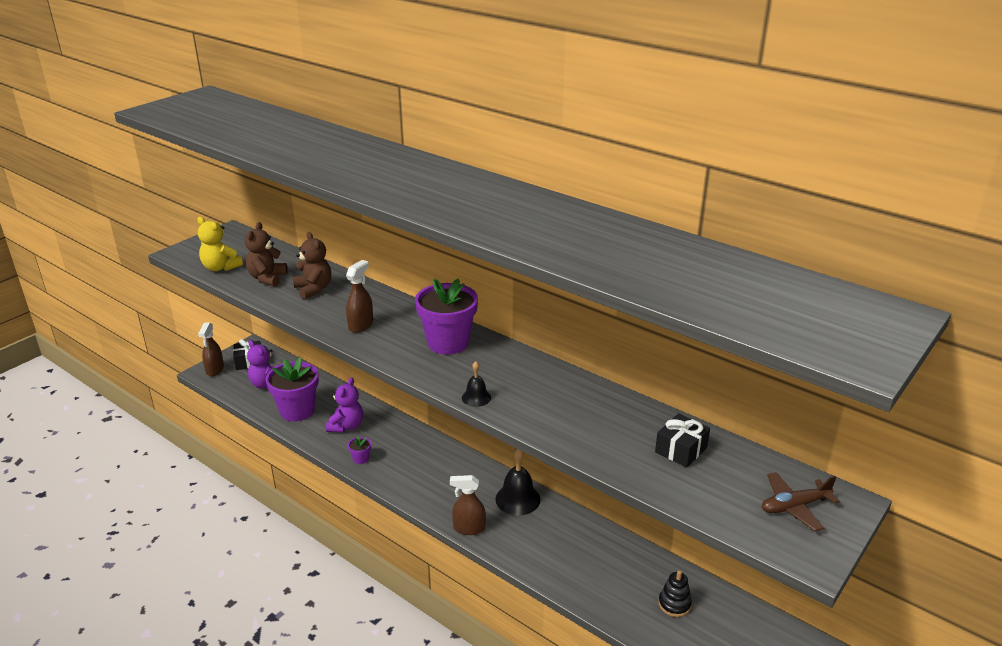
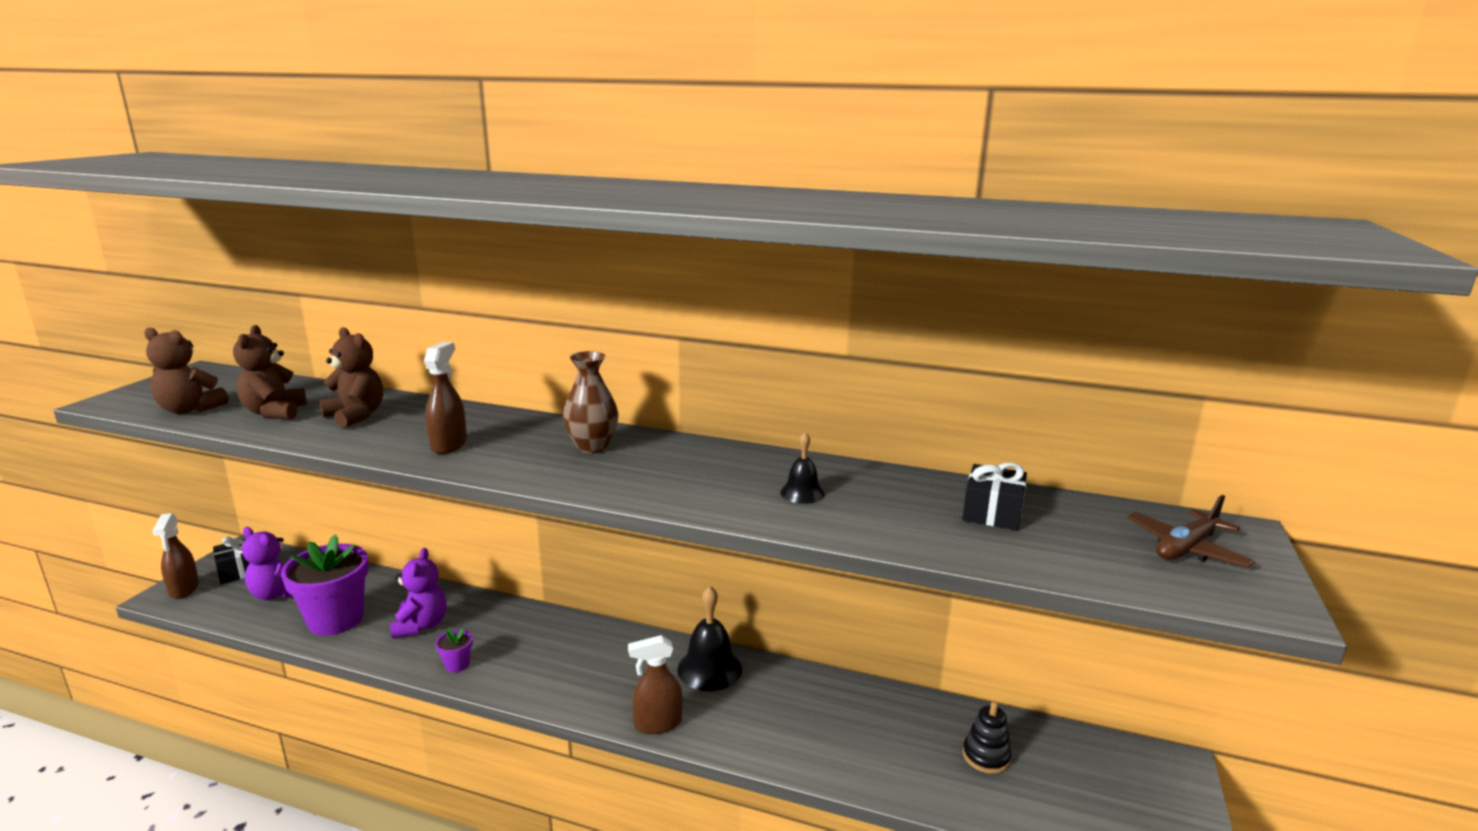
camera: 20 degrees left, 10 degrees down
yellow teddy bear [197,217,243,271] -> brown teddy bear [144,327,229,414]
purple flower pot [415,278,478,355] -> brown vase [563,351,619,454]
black bell [462,361,491,407] -> black bell moved to [780,432,825,504]

